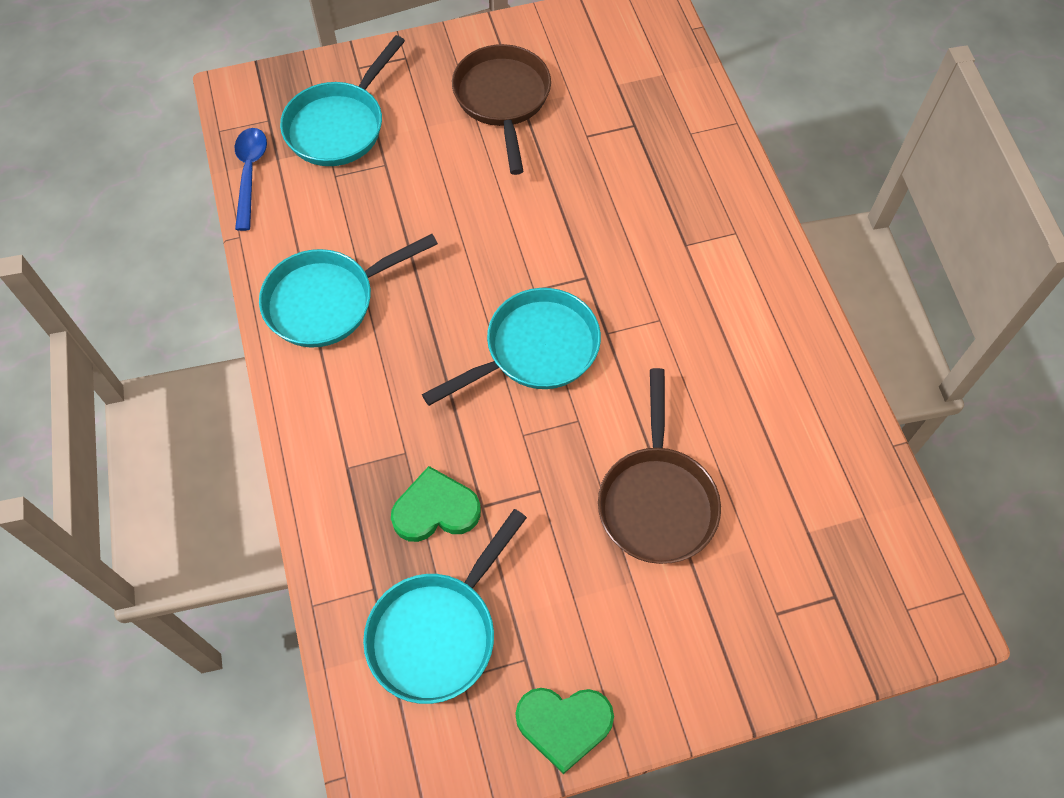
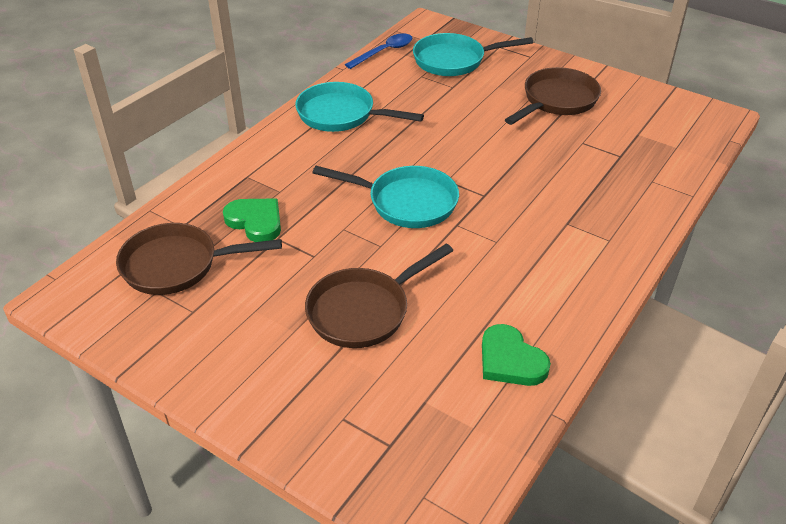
camera: 50 degrees right, 20 degrees down
turquoise pan [363,509,527,704] -> brown pan [116,223,282,295]
green heart [515,688,614,774] -> green heart moved to [482,324,551,386]

